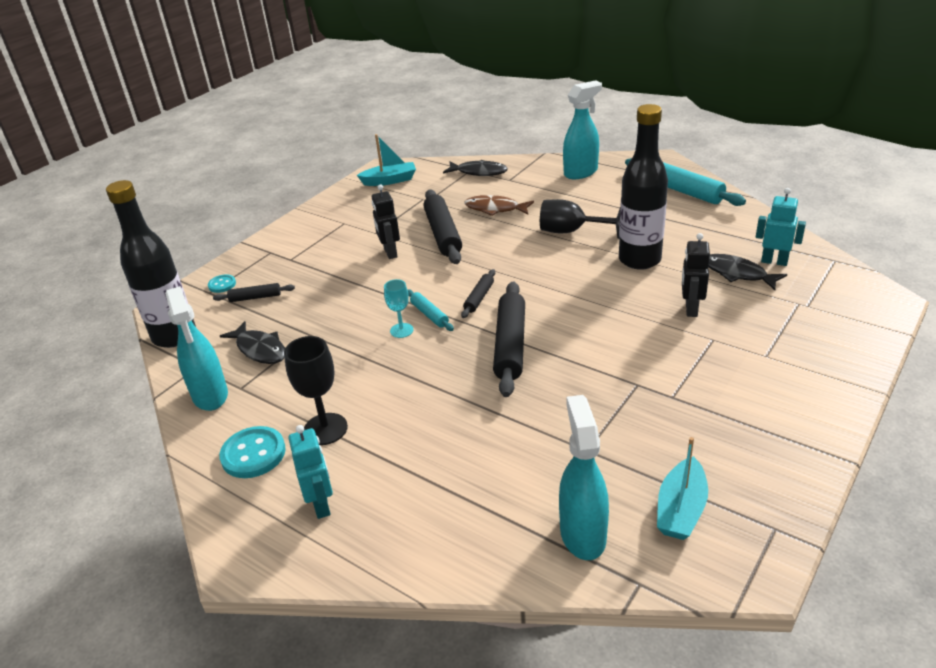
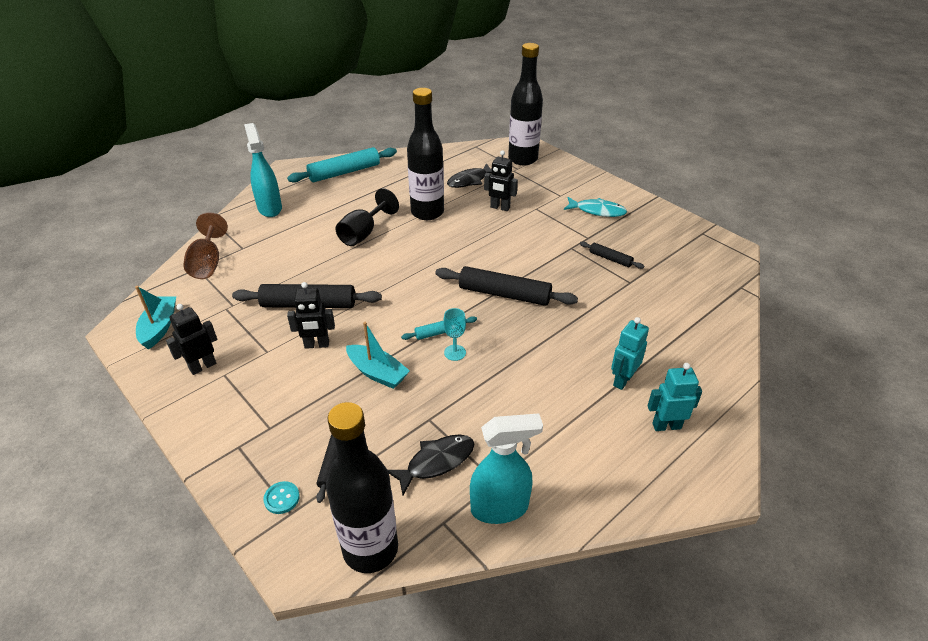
camera: 80 degrees left, 5 degrees up
turquoise button [219,426,286,478] -> none
black goblet [284,336,348,445] -> none
black fish [443,160,508,176] -> brown goblet [183,212,228,279]
black rolling pin [461,269,495,318] -> black rolling pin moved to [580,241,644,269]
brown fish [465,195,534,216] -> none
turquoise spray bottle [559,395,609,560] -> none
turquoise boat [657,437,708,540] -> turquoise boat moved to [346,322,410,389]
turquoise robot [756,188,806,266] -> turquoise robot moved to [611,317,649,390]
none -> black robot [166,304,217,375]
none -> black bottle [508,43,543,165]
none -> turquoise fish [564,197,627,217]

